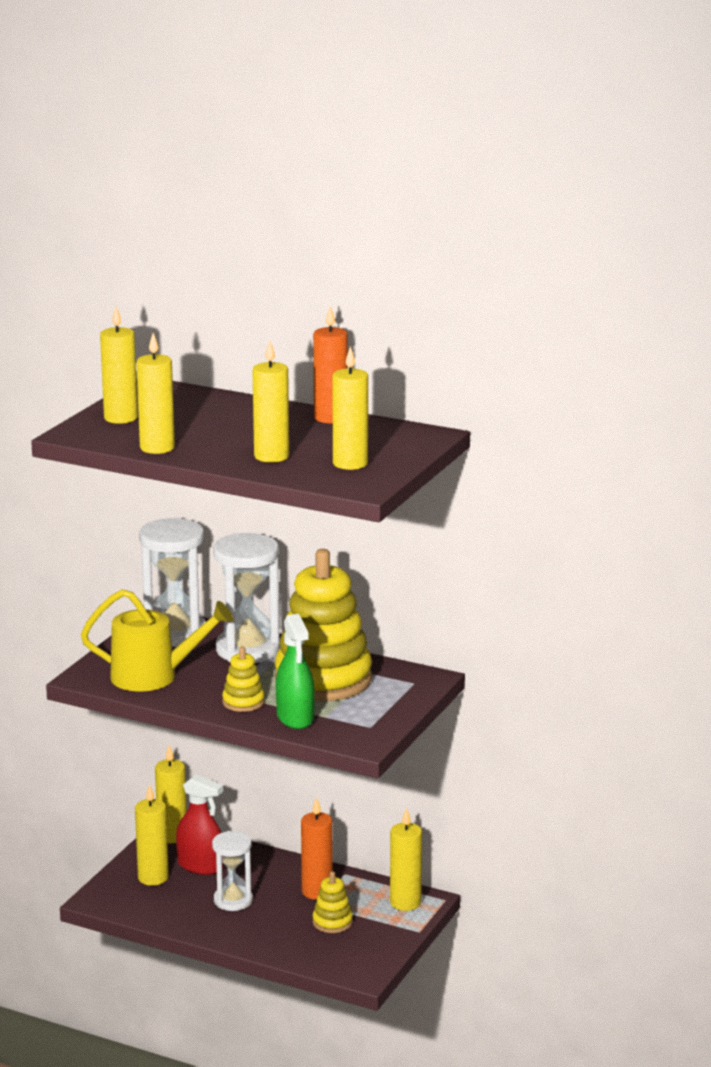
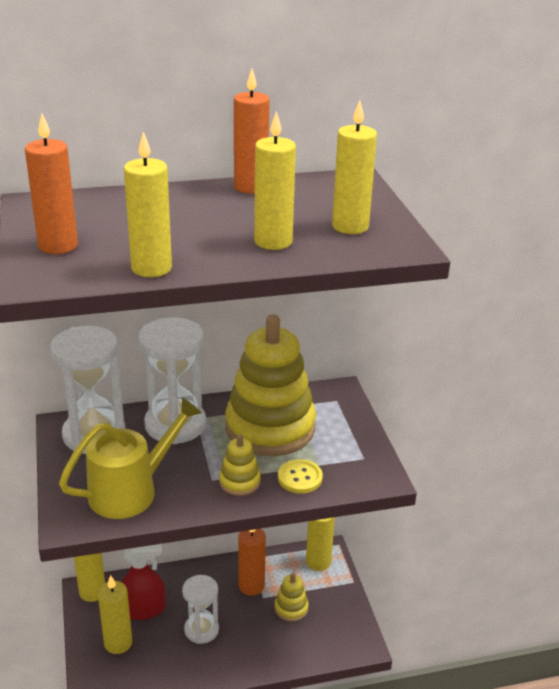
camera: 40 degrees left, 10 degrees up
yellow candle [100,306,138,424] -> orange candle [25,114,78,254]
green spray bottle [276,614,315,729] -> yellow button [278,459,323,493]

